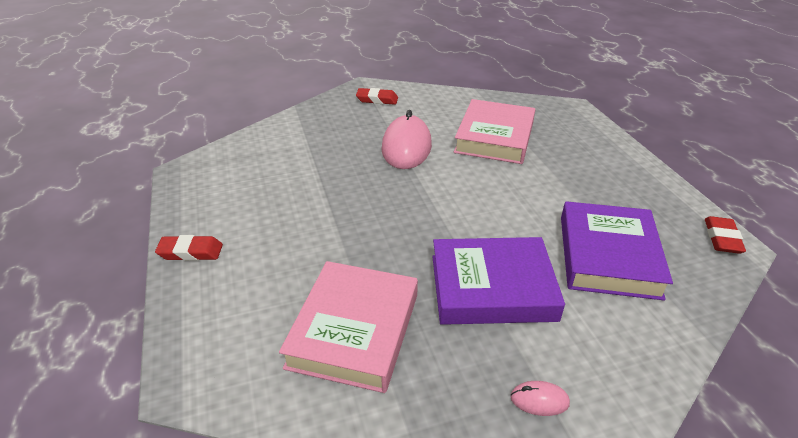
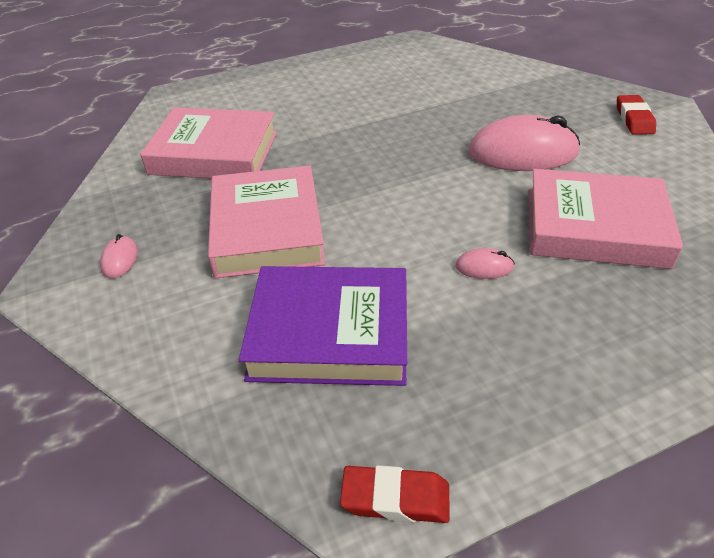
camera: 85 degrees right, 5 degrees up
red eraser [155,235,223,261] -> none
purple book [432,237,565,325] -> pink book [208,166,325,279]
none -> pink mouse [455,248,515,279]

